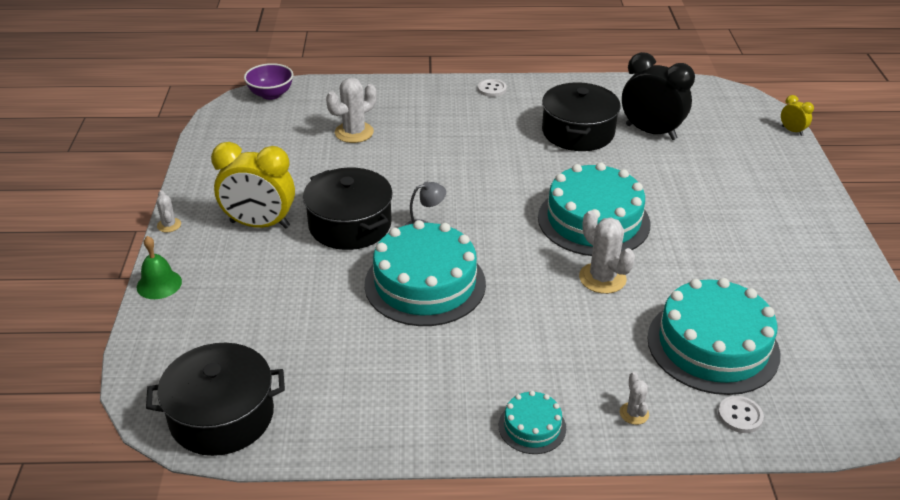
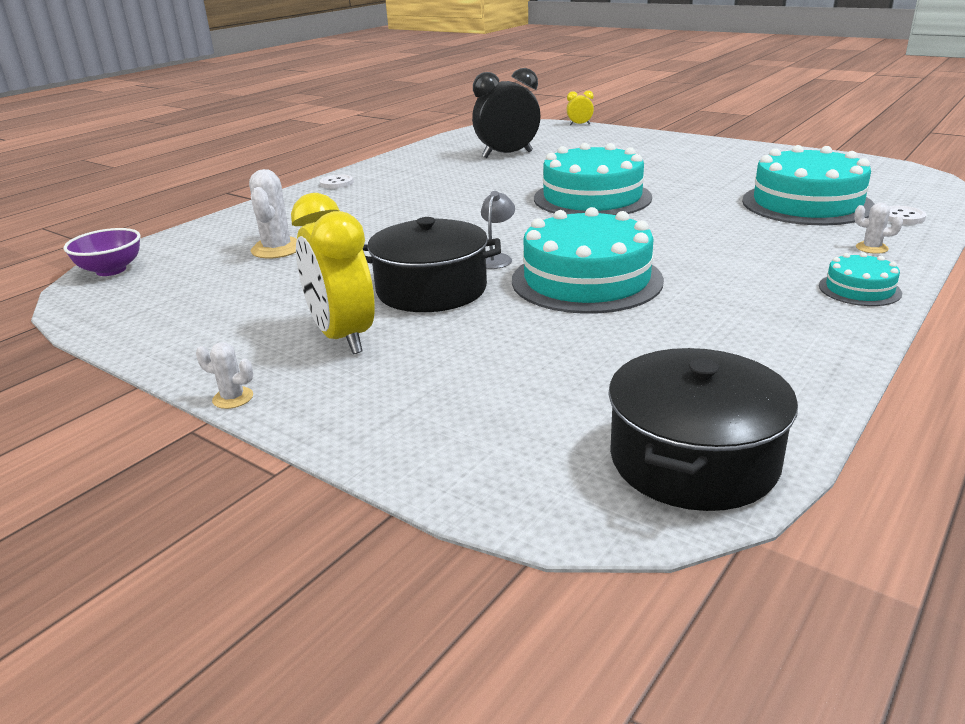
camera: 50 degrees left, 10 degrees down
green bell [137,236,182,299] -> none
yellow clock [211,142,295,228] -> yellow clock turned 105 degrees clockwise [291,193,375,354]
black pot [542,82,621,151] -> none
white cactus [579,211,635,294] -> none

